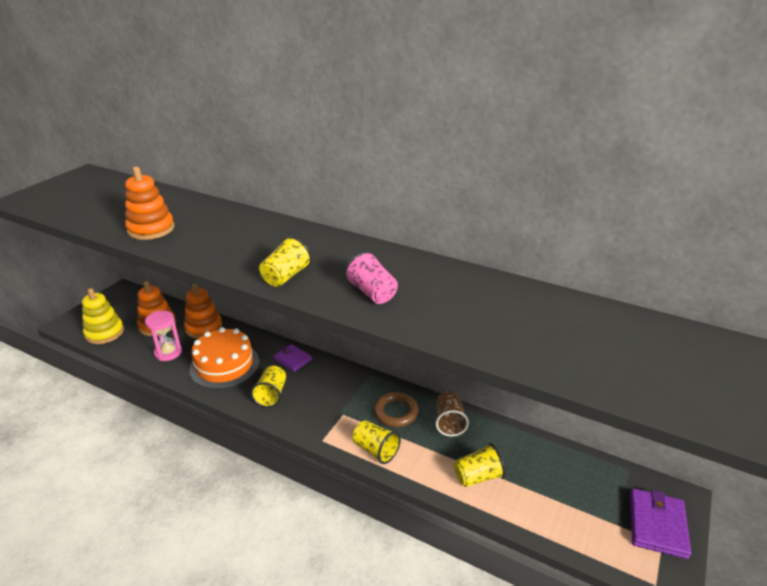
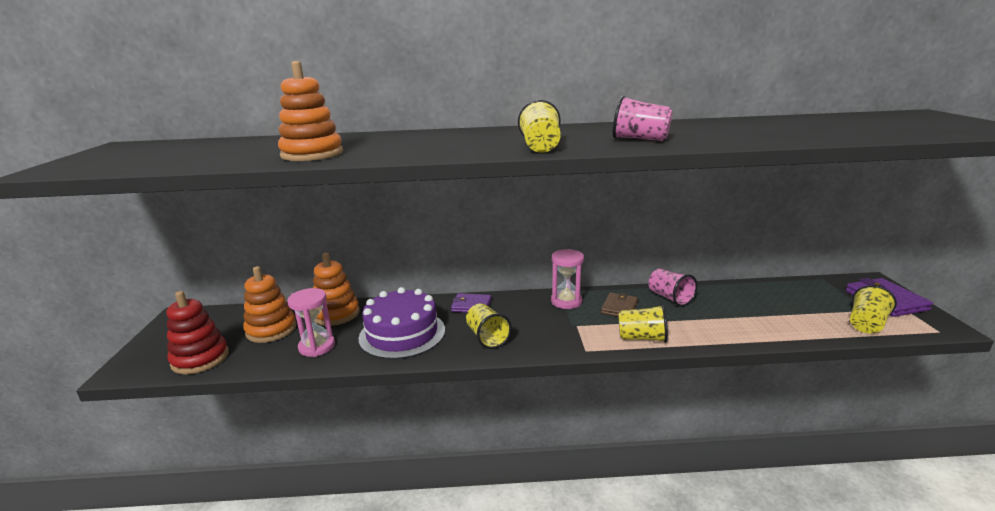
camera: 30 degrees left, 10 degrees down
yellow stacking toy [82,288,124,344] -> red stacking toy [166,291,229,374]
orange cake [189,327,259,389] -> purple cake [358,287,445,359]
brown ring [374,392,419,427] -> brown wallet [601,292,638,317]
brown cup [436,391,469,436] -> pink cup [649,269,697,307]
yellow cup [454,443,505,487] -> yellow cup moved to [850,285,897,334]
none -> pink hourglass [551,249,584,309]

